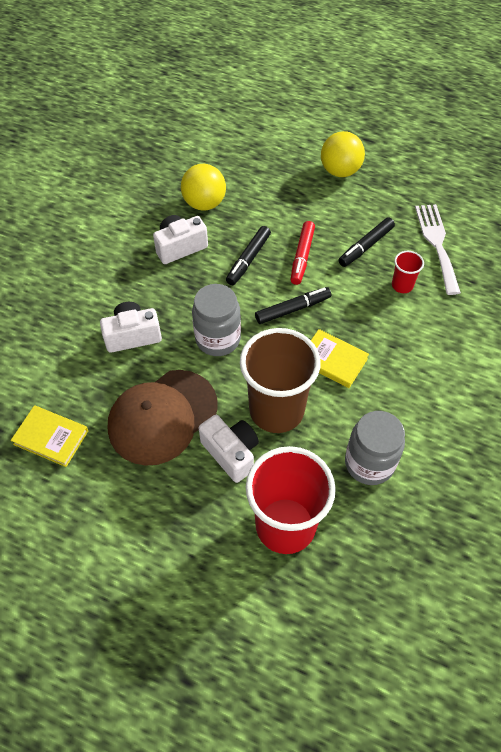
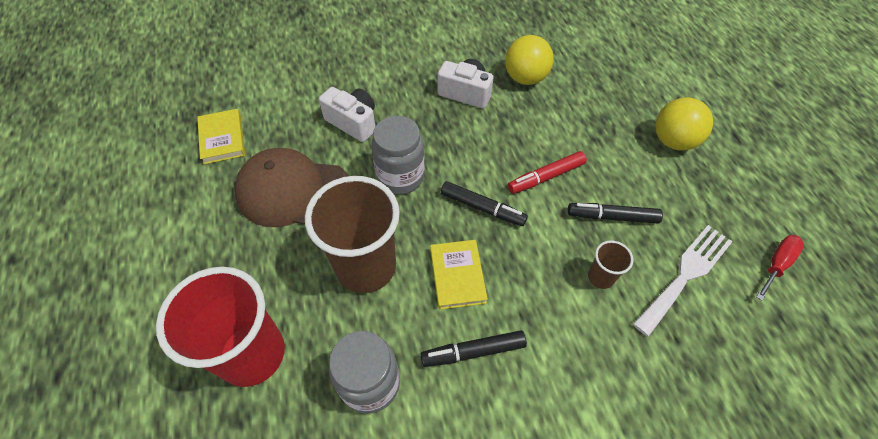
camera: 50 degrees right, 0 degrees up
white camera [199,415,259,483] -> none
black marker [226,226,271,285] -> black marker moved to [420,330,527,367]
red cup [392,251,424,293] -> brown cup [588,240,633,289]
none -> red screwdriver [756,235,804,301]

